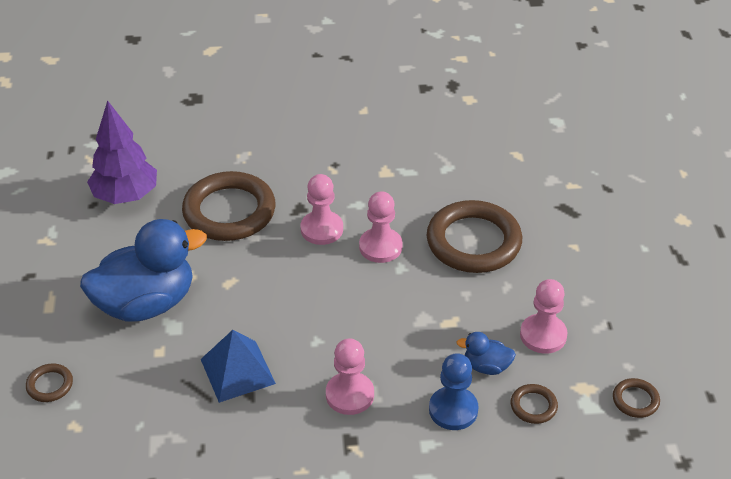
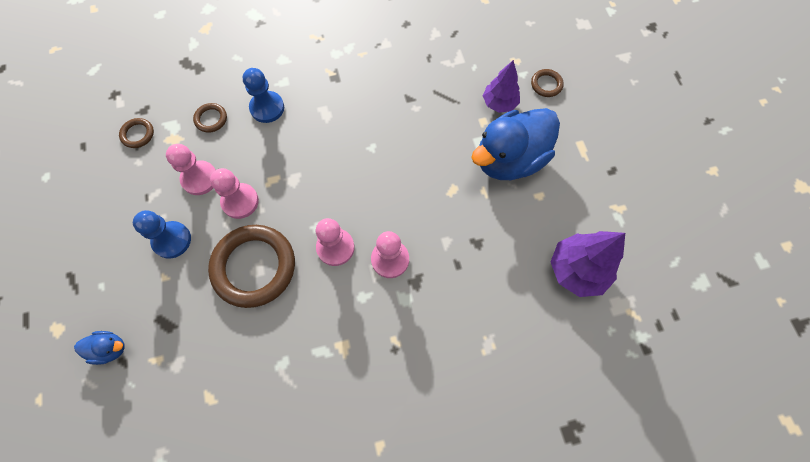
camera: 170 degrees right, 25 degrees up
brown ring [182,171,276,241] -> none
blue pyramid [201,330,276,403] -> none
pink pawn [326,338,374,415] -> pink pawn moved to [210,168,259,219]
blue duck [457,332,516,375] -> blue duck moved to [74,331,125,365]
none -> blue pawn [133,210,191,259]
none -> purple tree [483,60,520,113]

